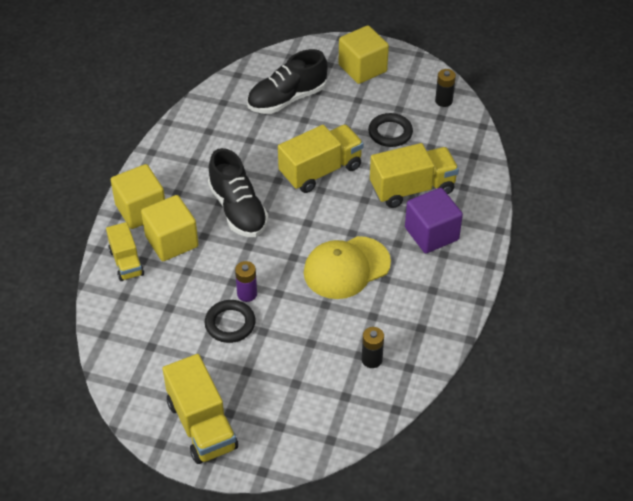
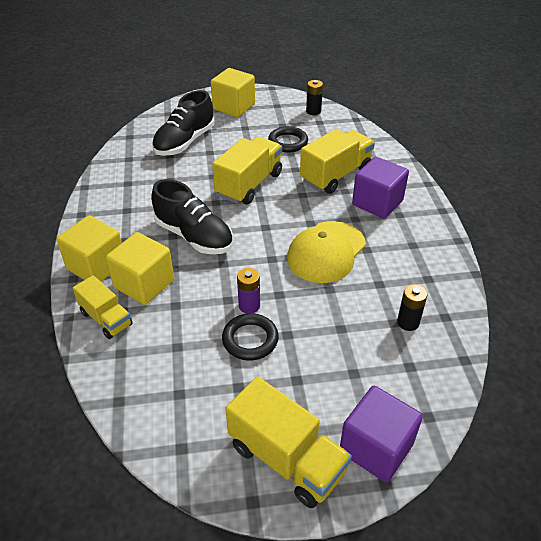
camera: 25 degrees left, 5 degrees down
none -> purple cube [340,386,423,482]

